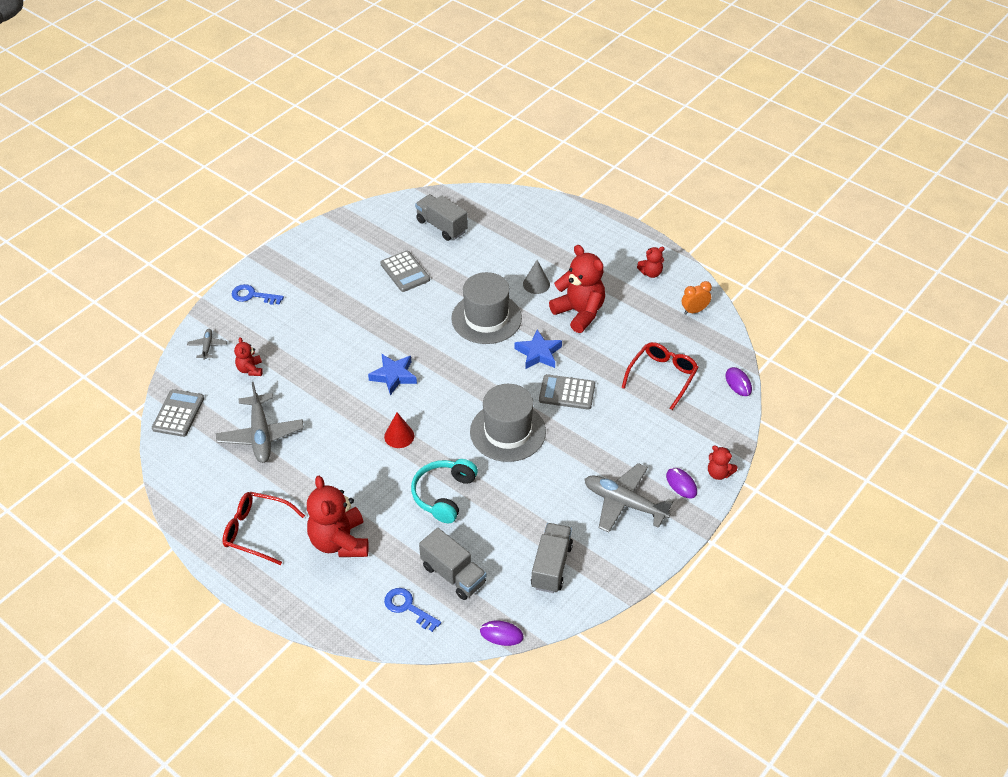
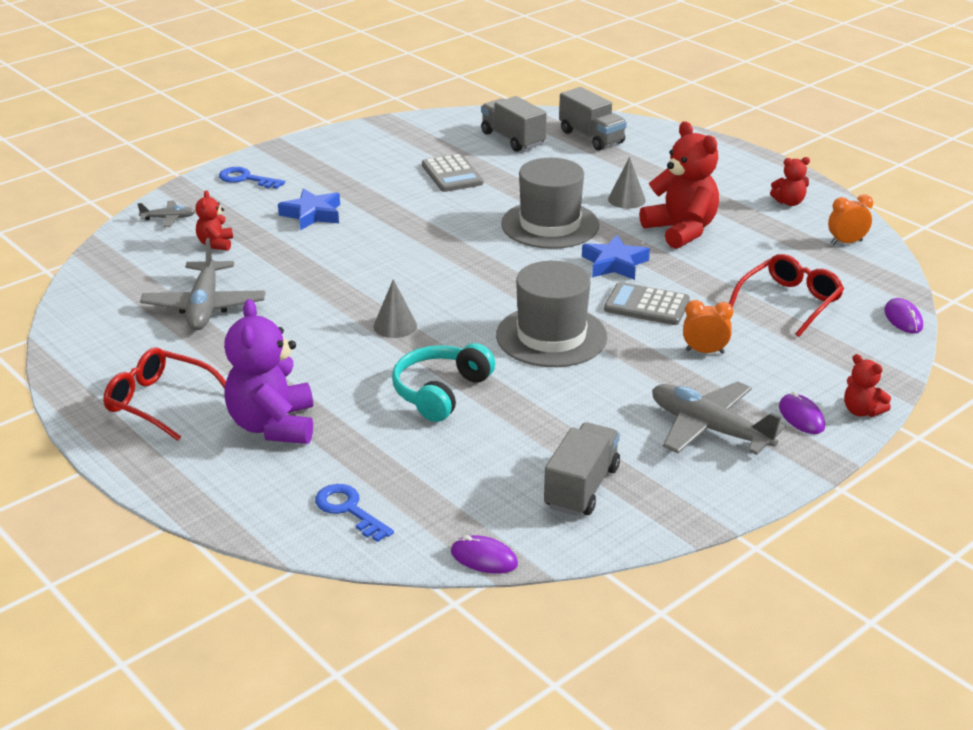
camera: 10 degrees right, 15 degrees down
grey calculator [152,389,204,437] -> none
grey plane [187,329,227,360] -> grey plane turned 75 degrees clockwise [137,200,196,227]
red teddy bear [307,476,369,557] -> purple teddy bear [224,299,313,444]
blue star [368,354,417,395] -> blue star moved to [278,188,340,230]
red cone [384,412,415,448] -> grey cone [373,279,417,338]
grey truck [419,528,486,600] -> grey truck moved to [559,87,627,151]
none -> orange clock [683,300,733,354]

